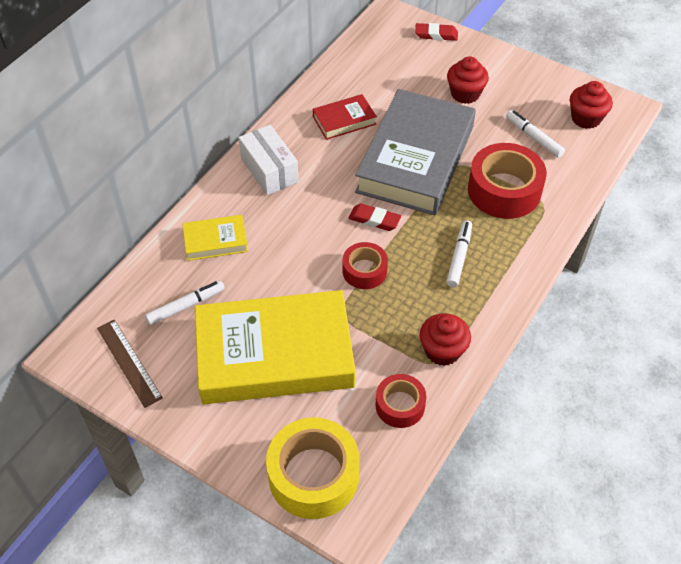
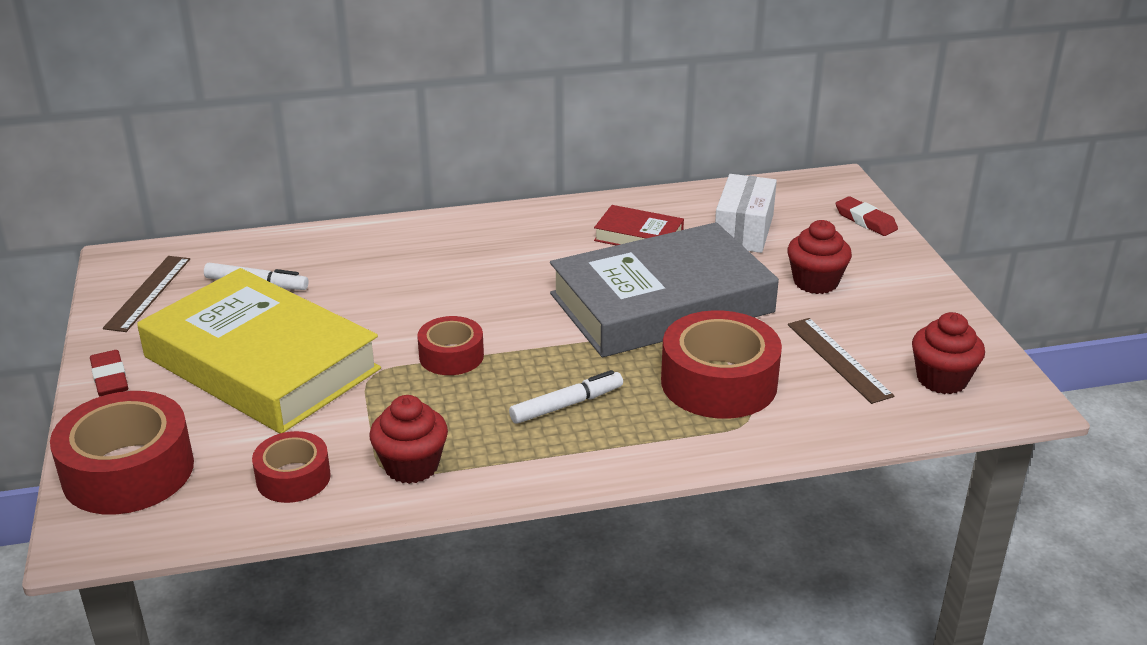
camera: 45 degrees right, 20 degrees down
yellow book [182,215,248,261] -> none
white box [239,125,299,195] -> white box moved to [715,174,777,253]
yellow tape [266,418,360,519] -> red tape [50,391,194,515]
red eraser [348,203,401,231] -> red eraser moved to [90,350,128,397]
white marker [506,110,565,158] -> brown ruler [788,318,894,404]

